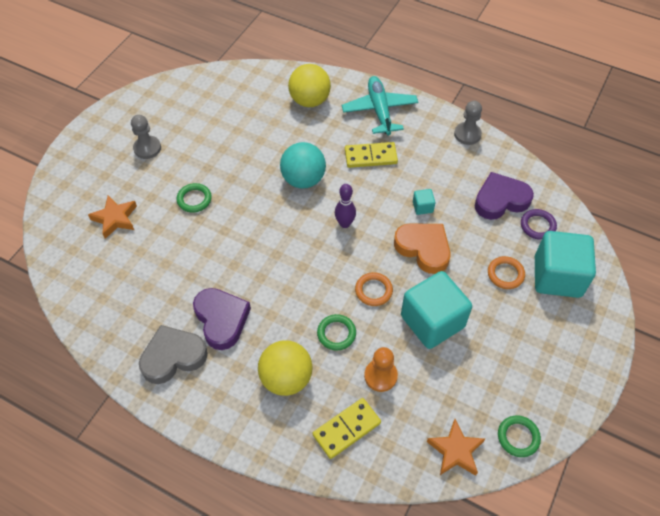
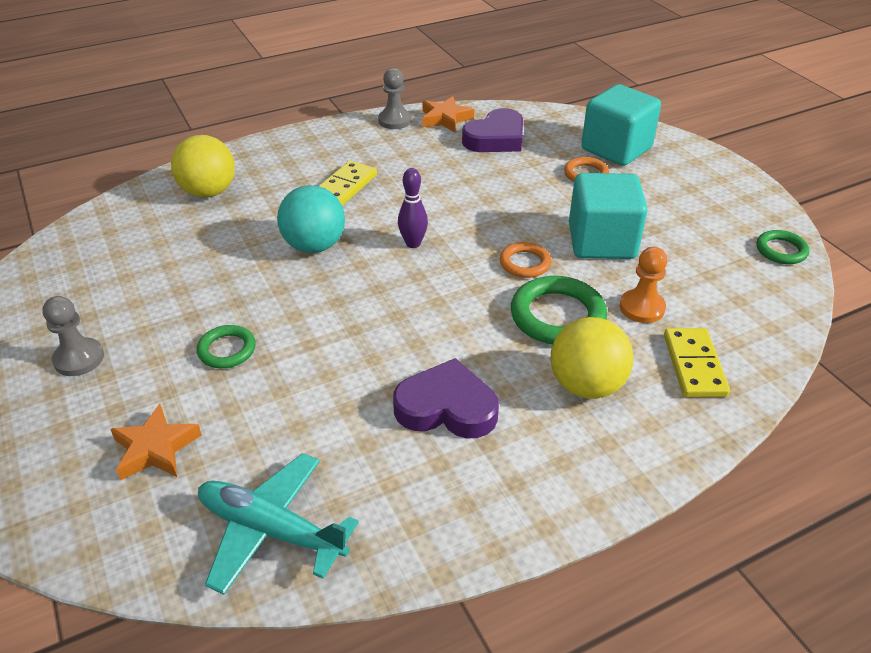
camera: 55 degrees left, 15 degrees down
grey heart [139,325,208,384] -> none
green ring [317,314,356,351] -> green ring [511,276,607,344], size x1.73
turquoise plane [342,76,418,136] -> turquoise plane moved to [198,453,359,595]
orange heart [394,223,451,274] -> none
turquoise cube [413,189,435,215] -> none
orange star [427,419,485,476] -> orange star moved to [422,96,474,132]
purple heart [475,172,534,220] -> purple heart turned 150 degrees counterclockwise [462,108,523,152]
purple ring [521,209,557,240] -> none

